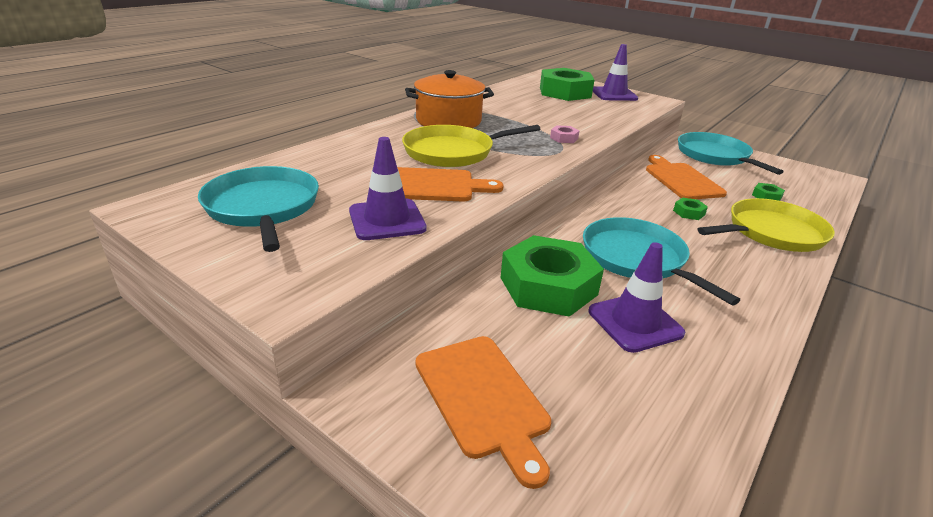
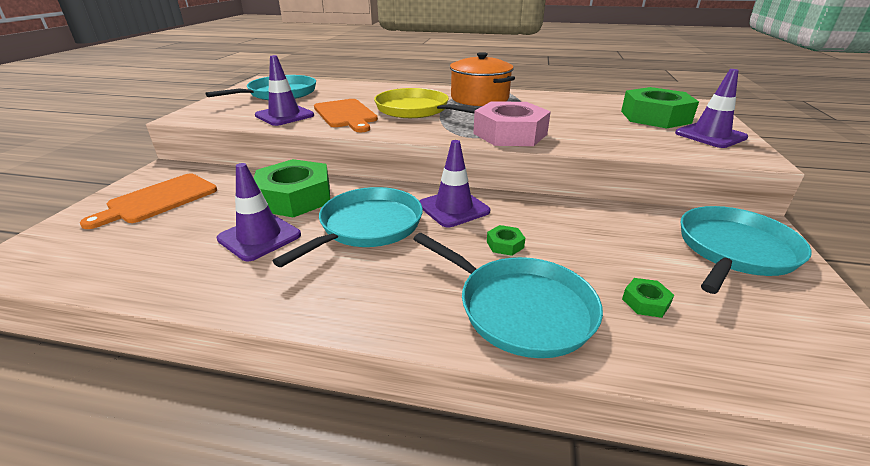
camera: 65 degrees right, 0 degrees up
pink nut [550,125,580,143] -> pink nut [473,101,551,146], size x2.49
orange cutting board [646,155,727,199] -> none
yellow pan [697,198,835,252] -> turquoise pan [413,233,603,358]
none -> purple traffic cone [420,140,490,227]

